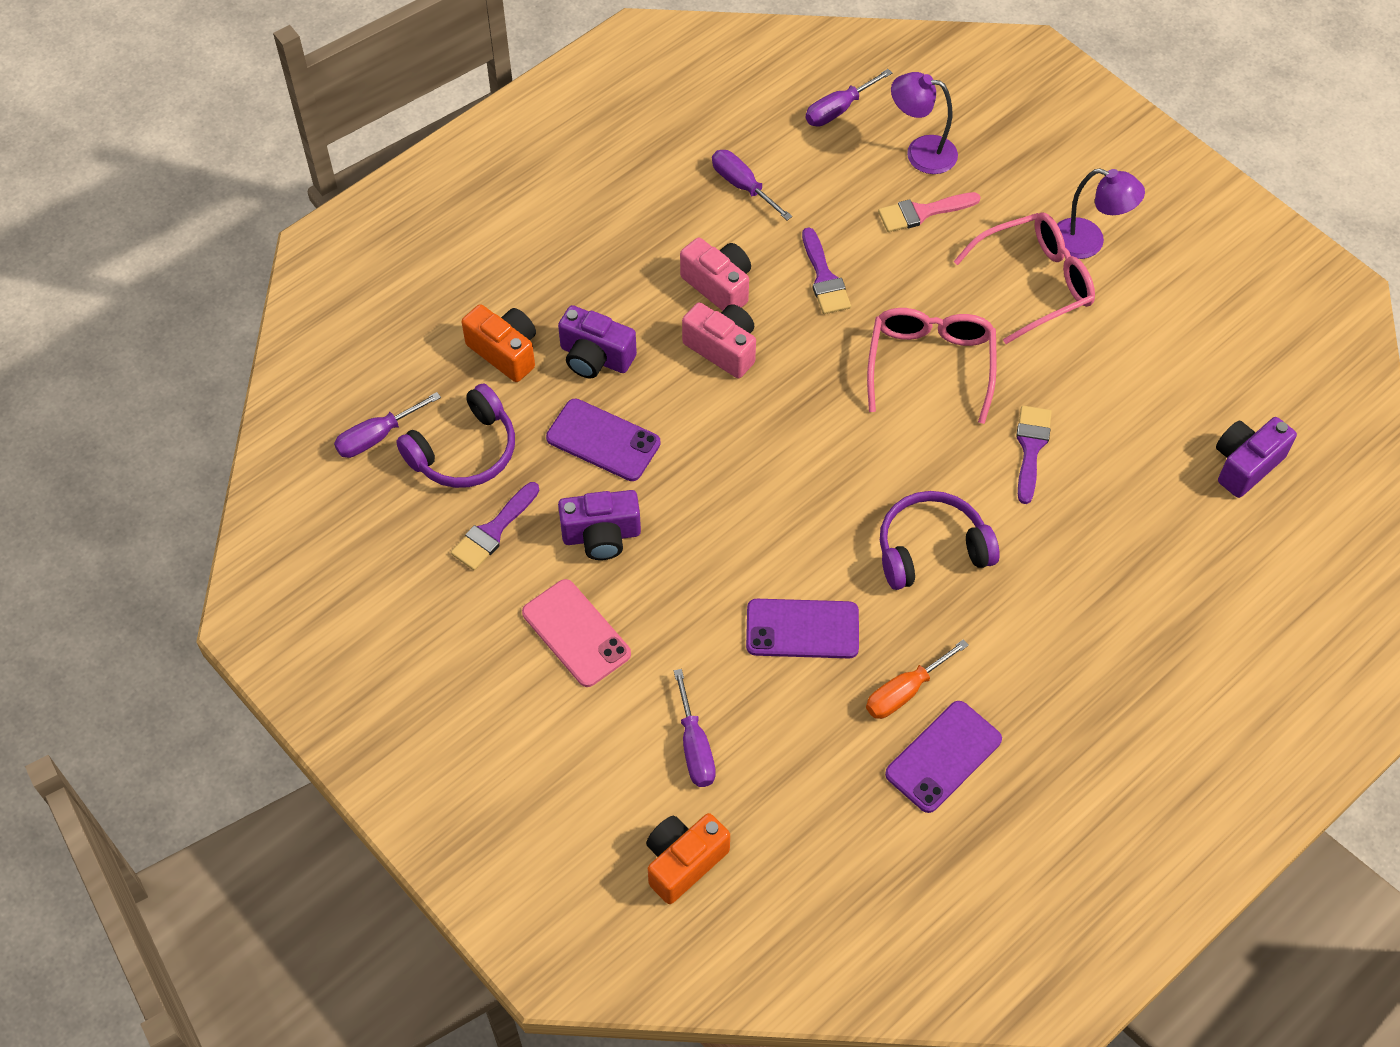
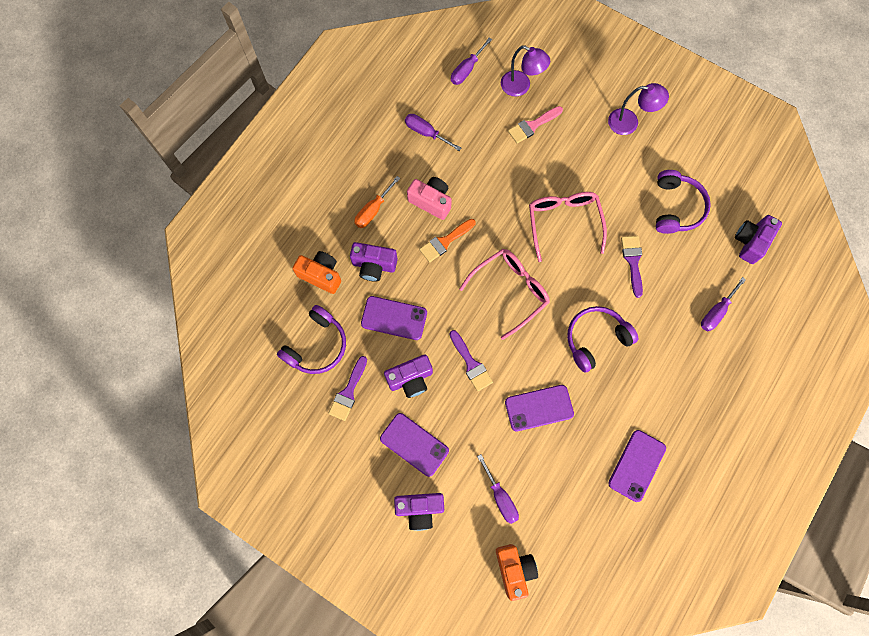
camera: 15 degrees left, 15 degrees up
purple screwdriver [334,392,441,458] -> purple screwdriver moved to [701,277,746,331]
pink phone [522,579,631,687] -> purple phone [380,413,449,477]
orange camera [646,813,730,904] -> orange camera turned 135 degrees clockwise [496,544,538,601]
pink camera [682,302,756,378] -> orange brush [419,219,476,262]
purple brush [802,228,851,314] -> purple brush moved to [449,330,493,391]
orange screwdriver [866,639,969,719] -> orange screwdriver moved to [354,176,400,228]
purple lamp [891,72,958,174] -> purple lamp turned 150 degrees counterclockwise [501,46,550,97]
pink glasses [953,212,1095,344] -> pink glasses moved to [459,249,550,340]
none -> purple camera [394,493,444,531]
none -> purple headphones [656,170,711,234]

